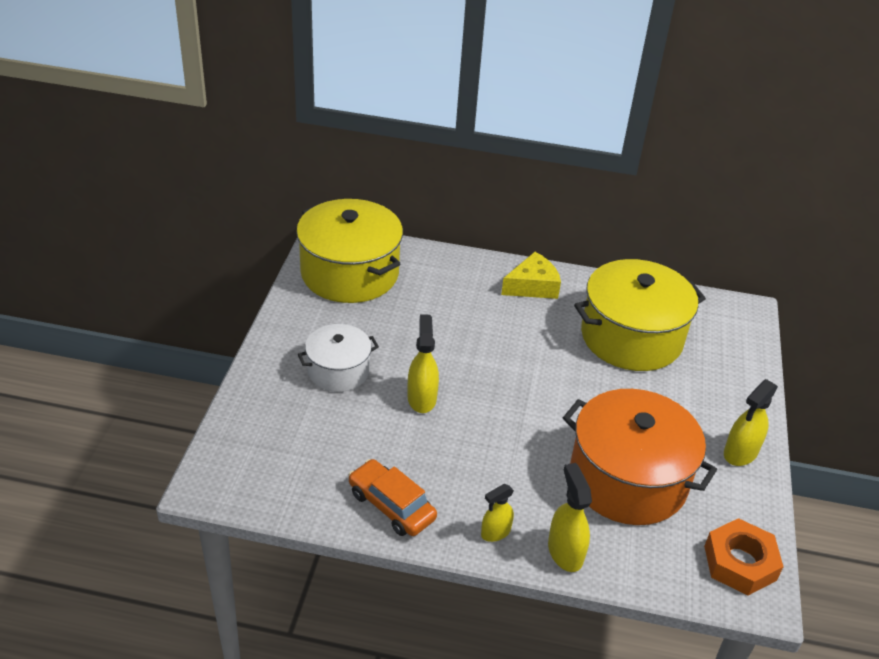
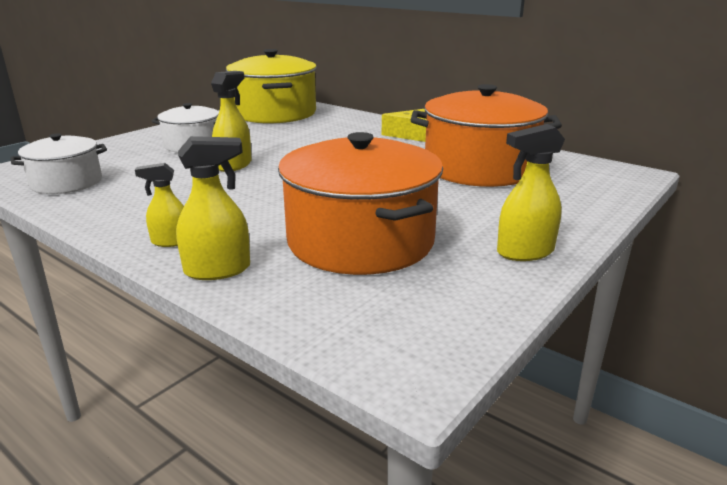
camera: 30 degrees right, 15 degrees down
orange car [348,459,437,536] -> none
yellow spray bottle [548,463,592,572] -> yellow spray bottle turned 60 degrees clockwise [176,136,250,280]
yellow pot [574,259,706,371] -> orange pot [411,84,562,187]
orange nut [704,518,783,595] -> none
none -> white pot [10,133,107,194]

